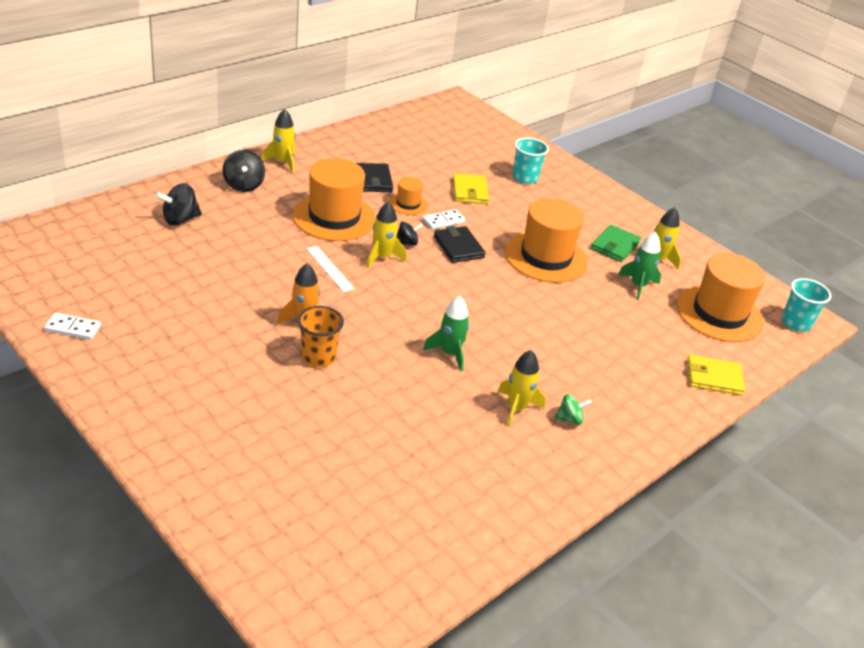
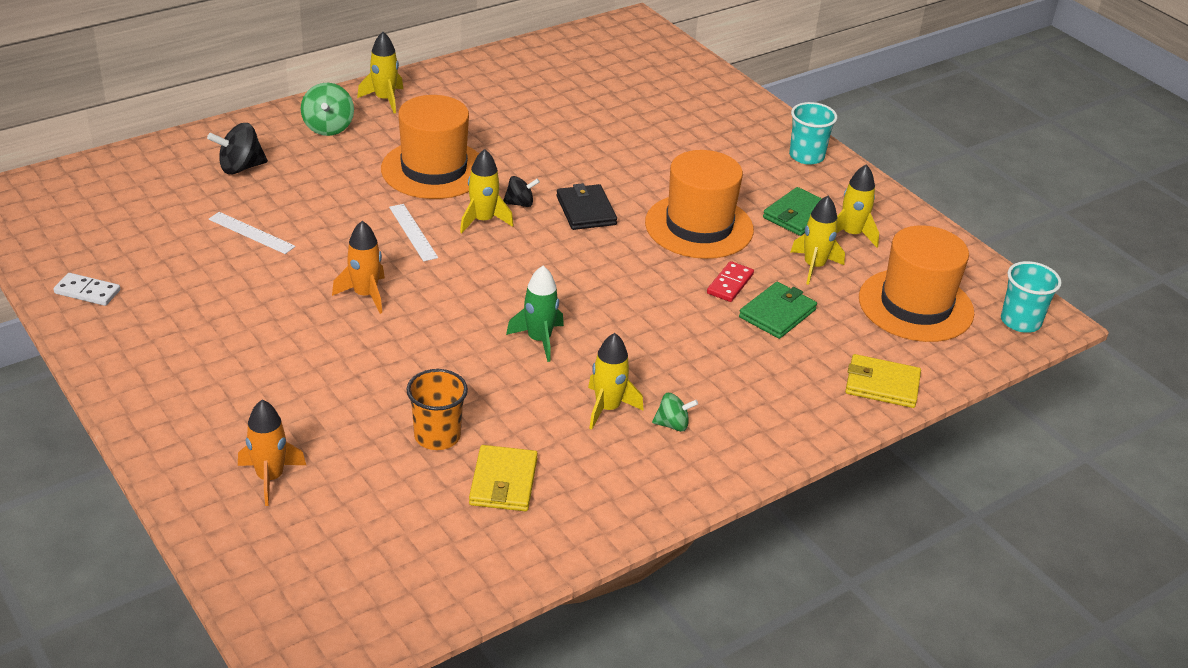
camera: 10 degrees right, 0 degrees up
black spinning top [223,150,265,192] -> green spinning top [301,83,354,136]
orange cup [298,306,344,367] -> orange cup moved to [407,369,468,450]
black wallet [356,163,393,192] -> none
orange hat [389,177,428,215] -> none
white domino [423,209,466,230] -> none
yellow wallet [453,173,489,204] -> yellow wallet moved to [469,445,538,511]
turquoise cup [513,138,549,184] -> turquoise cup moved to [789,102,837,165]
green rocket [618,232,661,300] -> yellow rocket [791,196,845,285]
none -> white ruler [208,212,296,254]
none -> orange rocket [238,400,306,506]
none -> red domino [707,261,754,302]
none -> green wallet [739,282,817,339]

